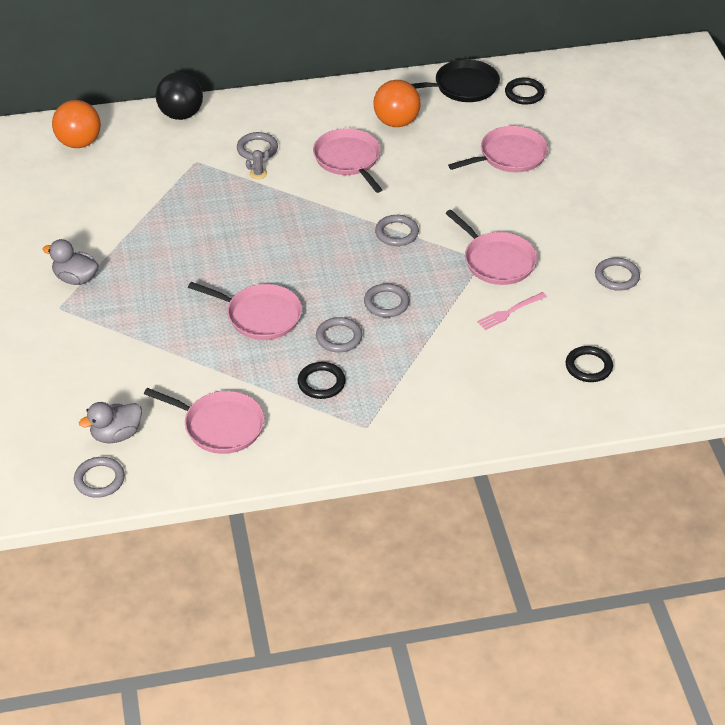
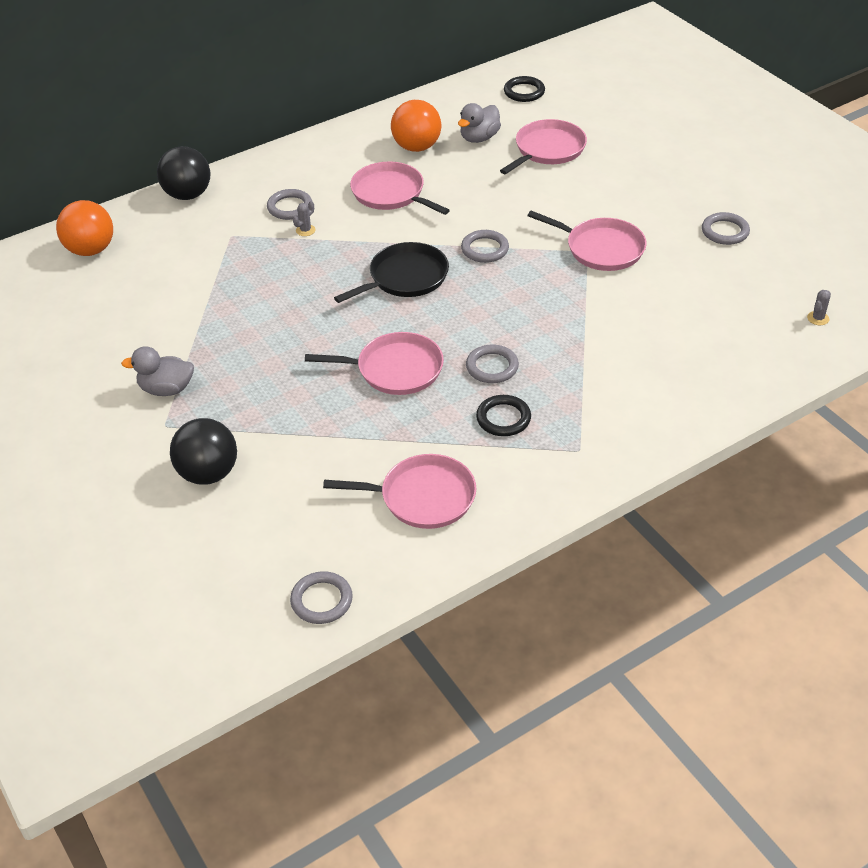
camera: 20 degrees left, 0 degrees up
grey duck [79,402,142,443] -> grey duck moved to [458,103,501,143]
grey ring [364,283,410,317] -> none
black pan [411,59,500,102] -> black pan moved to [334,242,449,303]
pink fork [477,292,547,330] -> none
black ring [566,346,613,382] -> none
none -> black ball [170,418,237,485]
none -> grey cactus [807,290,831,325]

